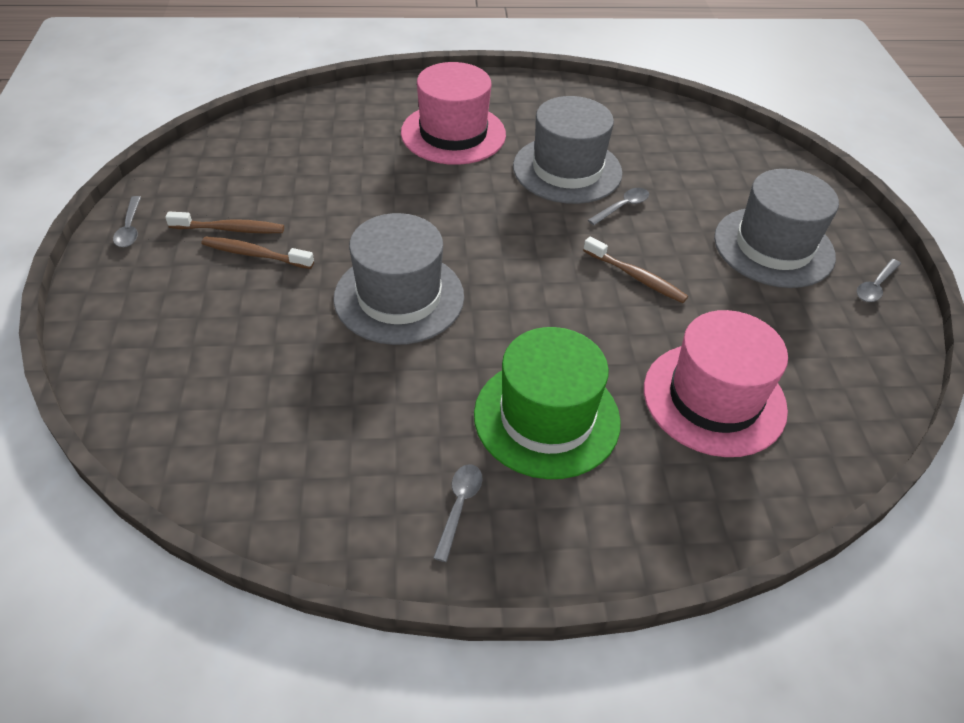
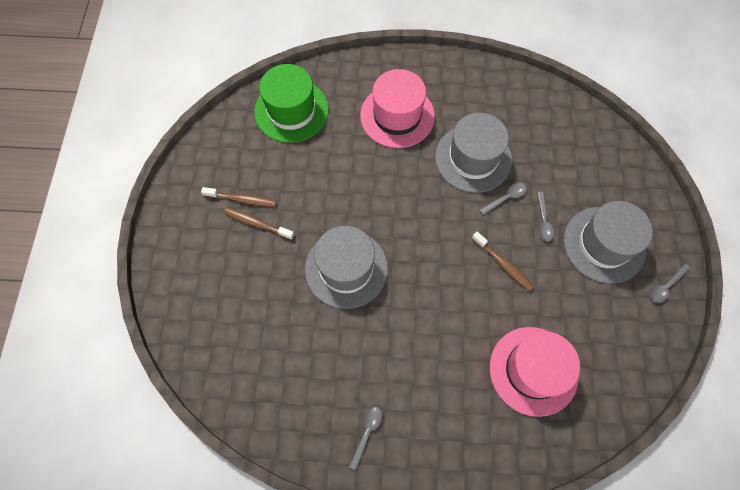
camera: 10 degrees right, 20 degrees up
grey spoon [113,196,141,247] -> grey spoon moved to [537,192,554,241]
green hat [474,327,621,479] -> green hat moved to [254,64,329,143]

